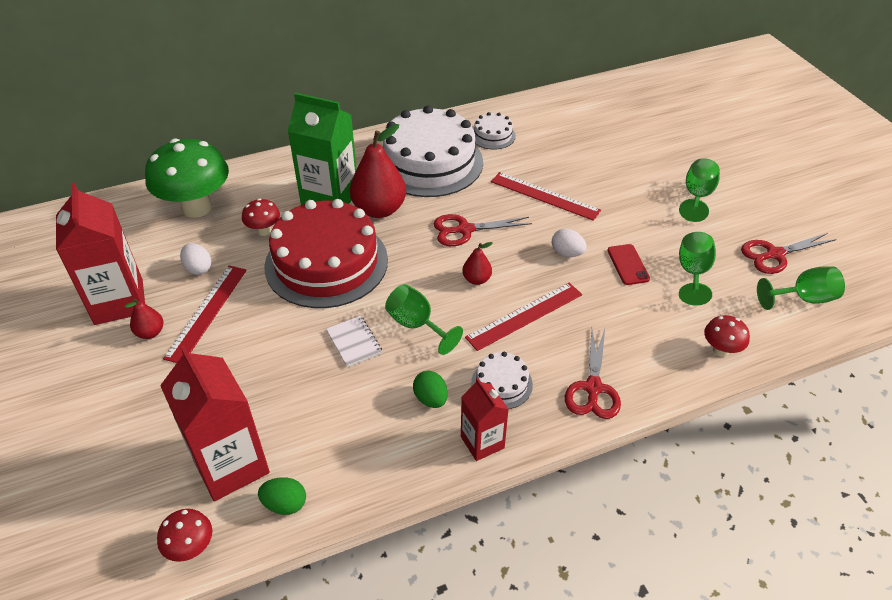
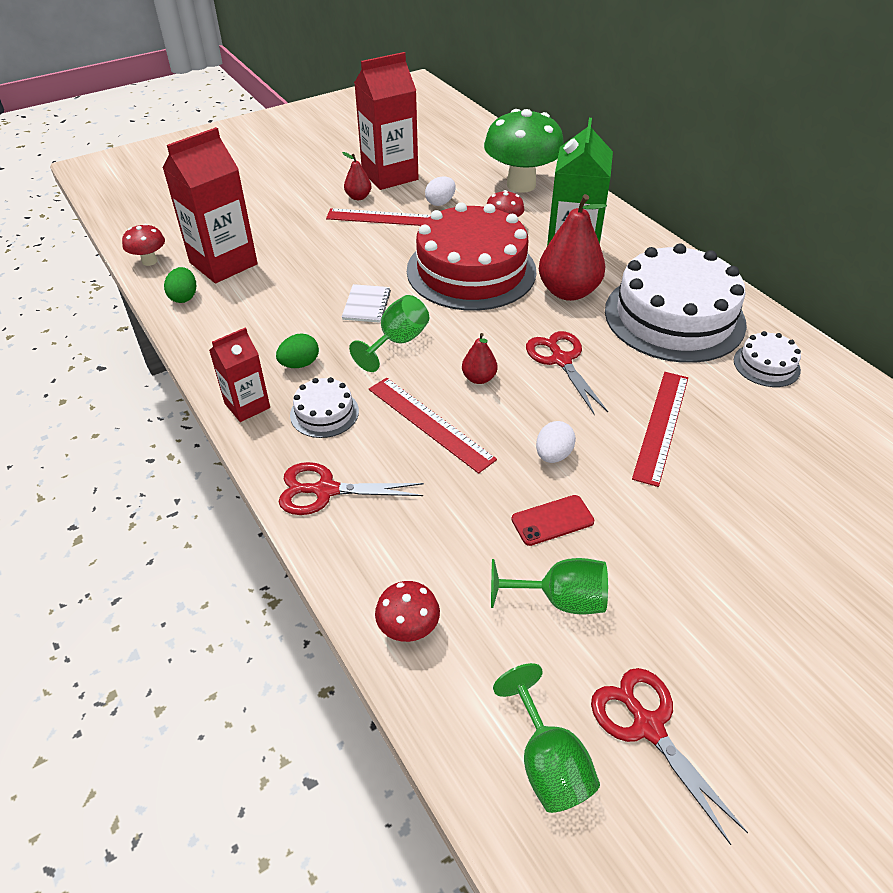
camera: 80 degrees right, 0 degrees up
white notebook [326,316,382,367] -> white notebook turned 45 degrees counterclockwise [342,284,391,323]
green goblet [679,158,720,222] -> none

